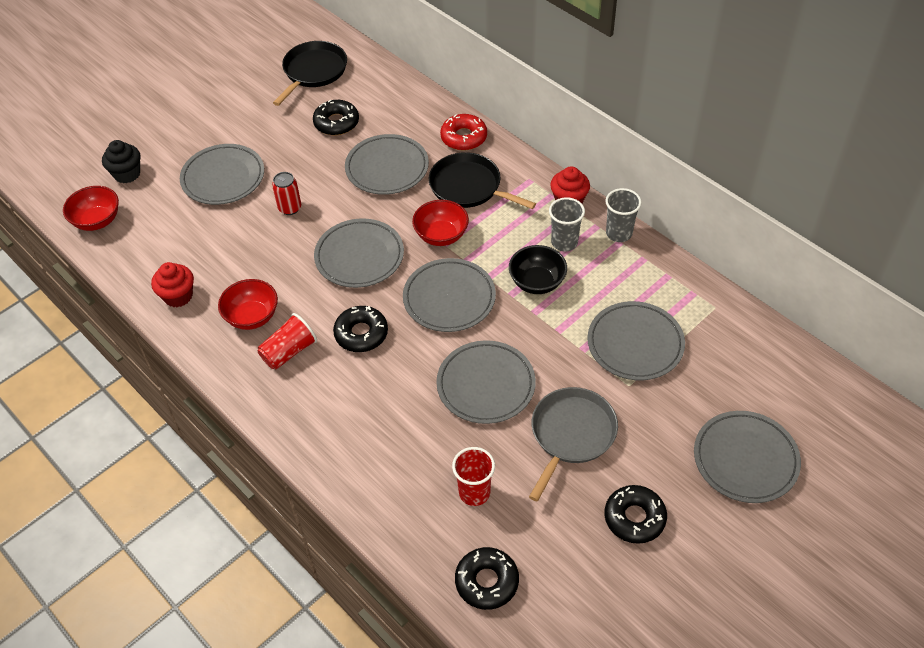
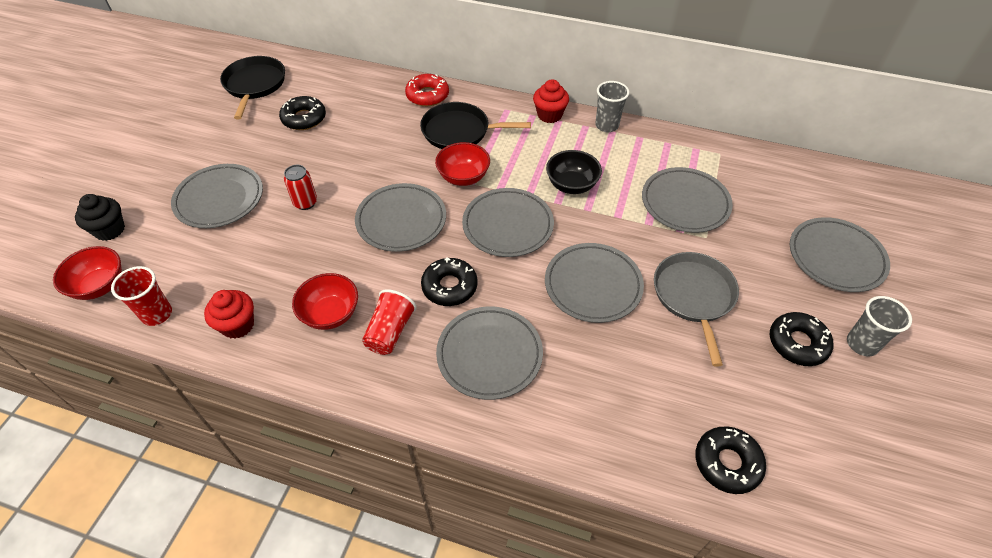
camera: 30 degrees left, 0 degrees up
grey plate [345,134,429,195] -> grey plate moved to [436,306,543,400]
red cup [452,447,495,506] -> red cup moved to [111,266,172,326]
grey cup [549,197,585,251] -> grey cup moved to [847,296,912,356]

